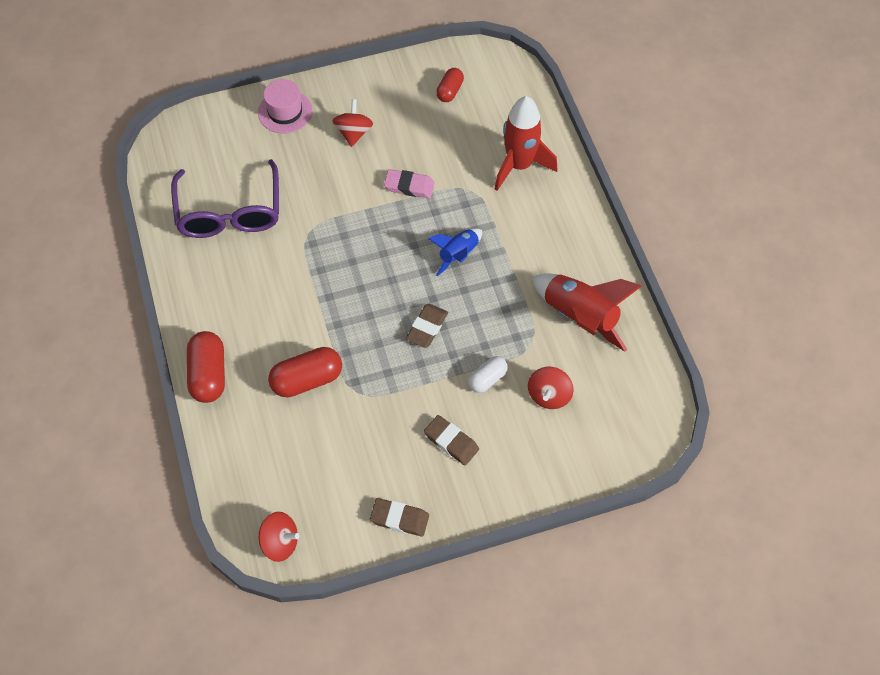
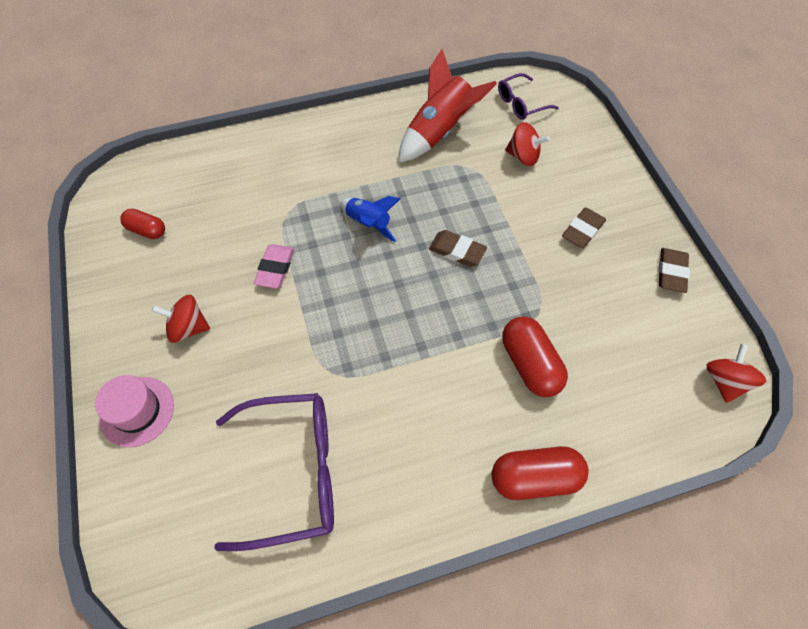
camera: 90 degrees left, 0 degrees up
white capsule [468,356,508,393] -> none
red rocket [495,96,558,191] -> none
none -> purple glasses [498,73,559,120]

